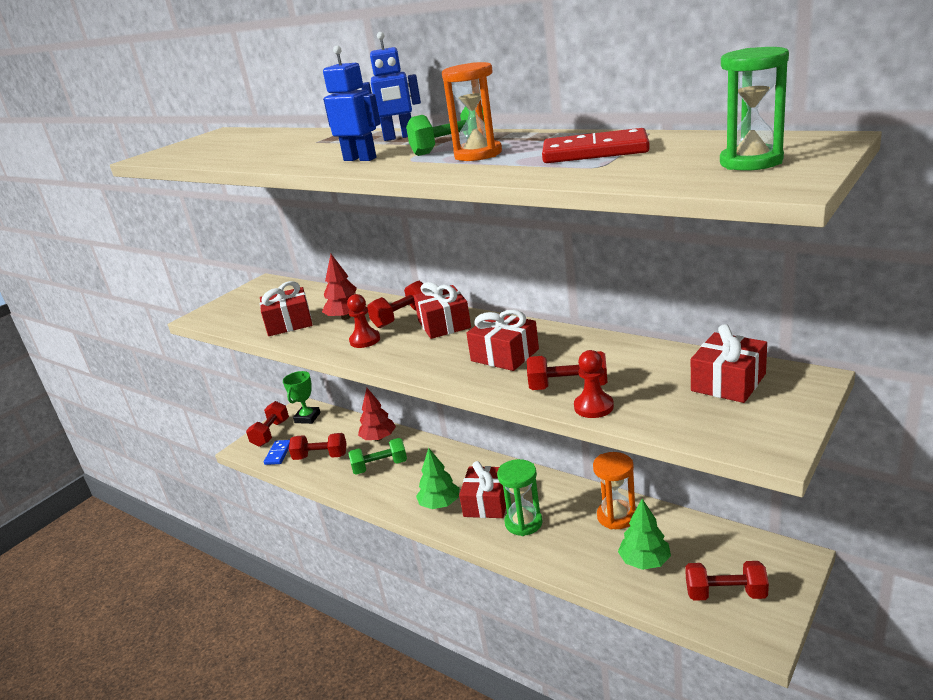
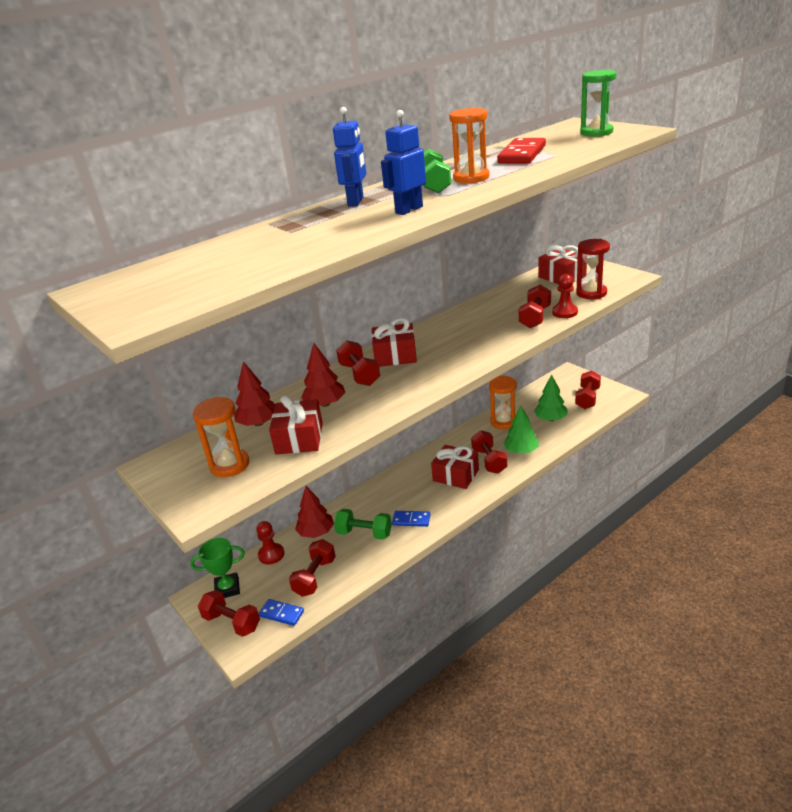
camera: 75 degrees left, 5 degrees up
green trophy [283,371,320,424] -> green trophy turned 45 degrees counterclockwise [190,538,245,598]
red pawn [347,294,380,348] -> red pawn moved to [256,521,284,565]
green dumbbell [348,438,407,475] -> green dumbbell turned 75 degrees counterclockwise [334,509,392,540]
green tree [416,448,460,509] -> green tree moved to [503,406,539,454]
red gift [466,310,539,371] -> none
green hourglass [497,459,543,536] -> red dumbbell [471,430,507,474]
none -> orange hourglass [193,397,249,477]
none -> red tree [234,361,276,426]
none -> blue domino [392,511,431,527]
none -> red hourglass [576,239,610,299]

